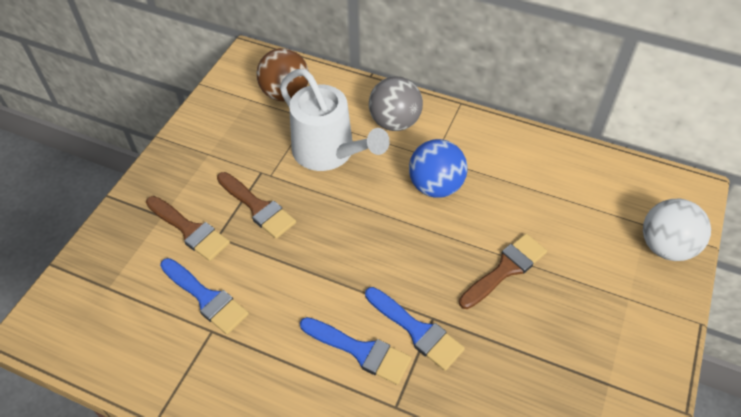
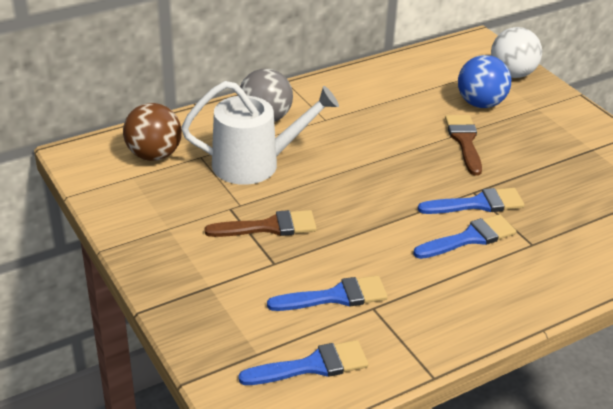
camera: 55 degrees left, 15 degrees down
brown brush [146,196,230,261] -> none
blue ball [409,139,467,198] -> blue ball moved to [458,55,511,108]
none -> blue brush [238,340,369,385]

